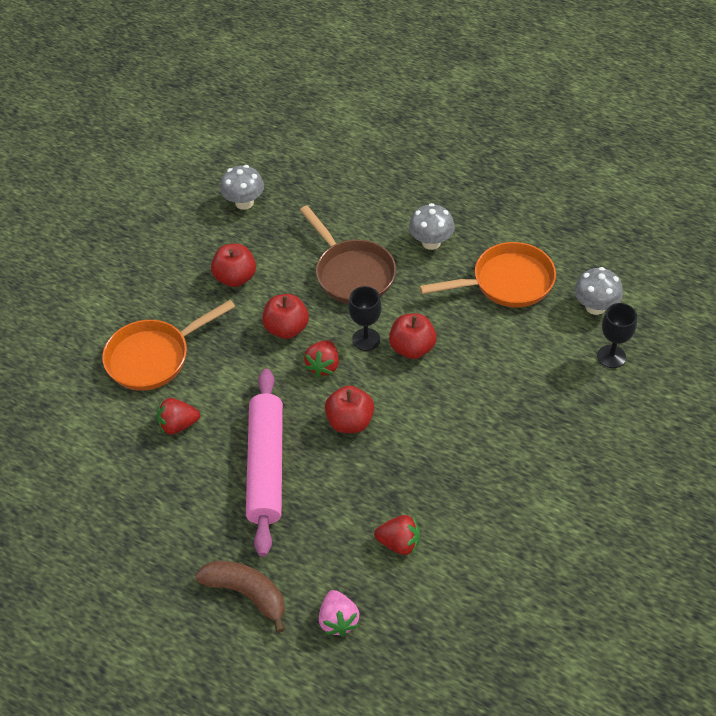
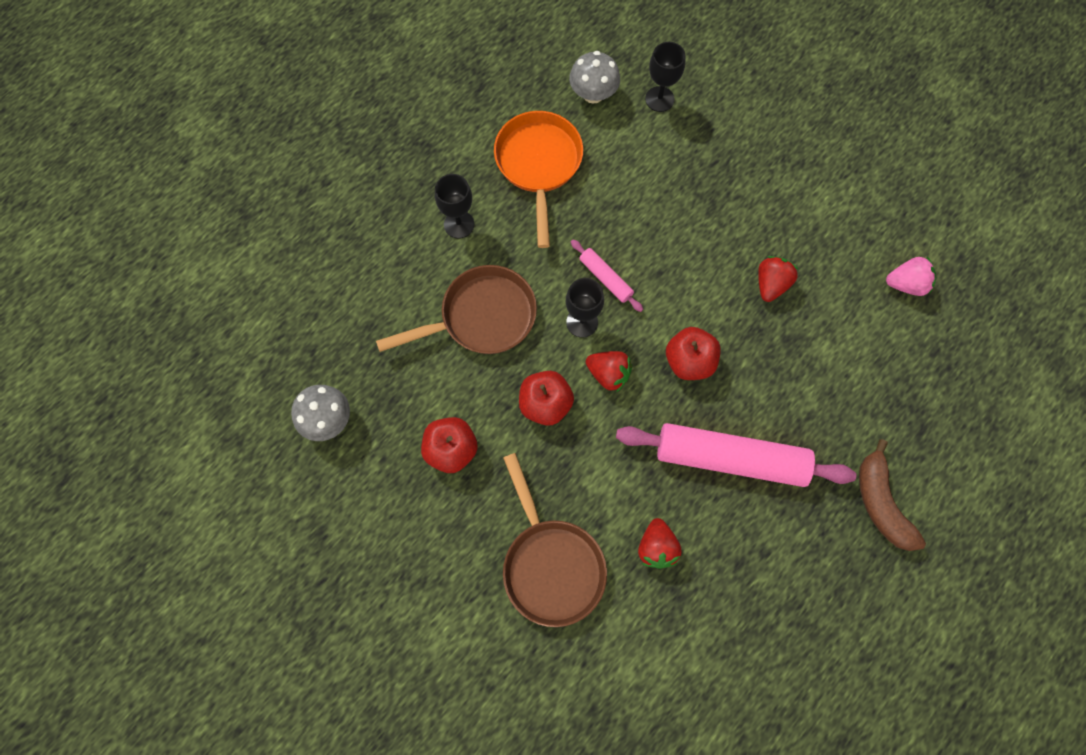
camera: 80 degrees left, 20 degrees up
orange pan [102,300,235,391] -> brown pan [503,453,607,627]
brown banana [195,561,285,633] -> brown banana turned 60 degrees counterclockwise [859,439,926,551]
pink strawberry [319,590,359,636] -> pink strawberry moved to [886,257,936,296]
red strawberry [374,515,420,555] -> red strawberry moved to [758,256,798,302]
red apple [389,313,437,359] -> pink rolling pin [571,240,643,312]
grey mushroom [409,203,455,250] -> black goblet [435,174,474,239]

